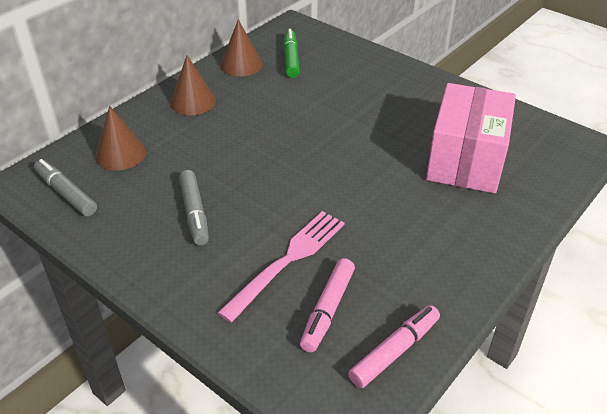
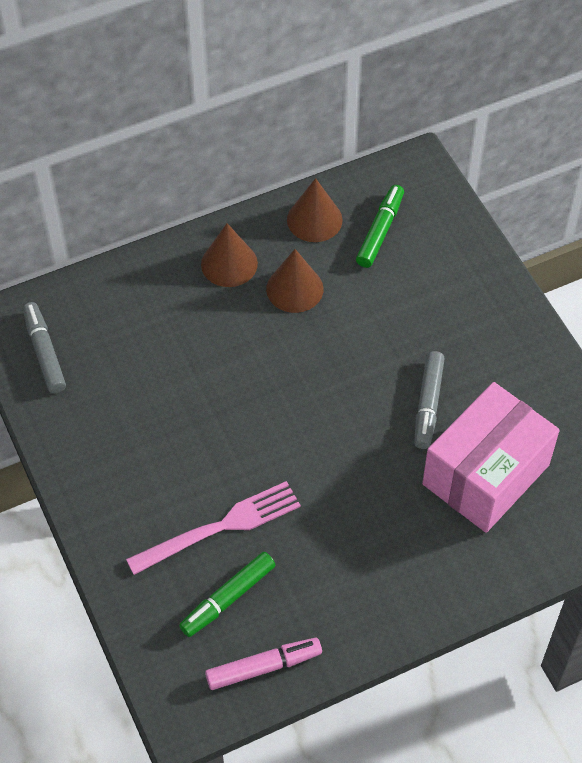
camera: 25 degrees right, 15 degrees up
brown cone [95,106,146,171] -> brown cone moved to [266,249,323,313]
grey marker [179,170,209,245] -> grey marker moved to [414,351,445,449]
pink marker [300,258,355,352] -> green marker [179,552,275,637]

